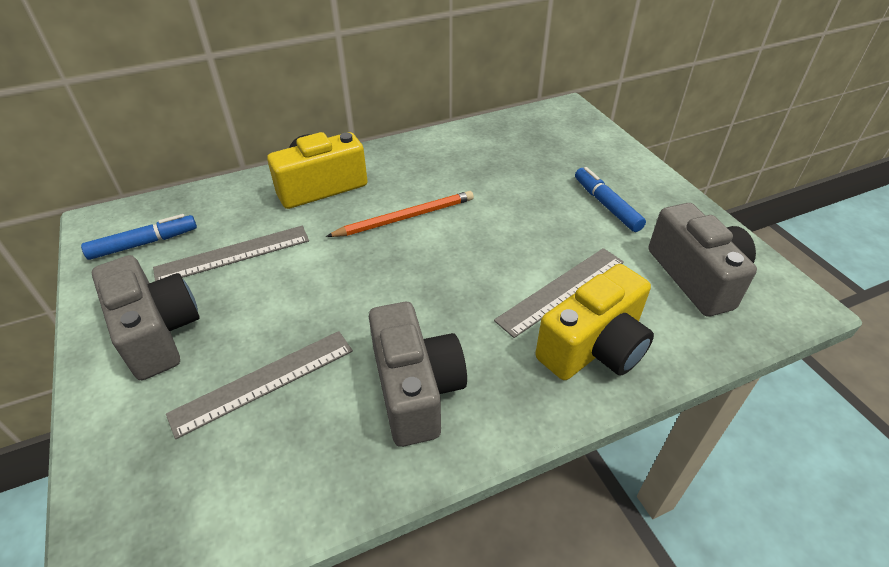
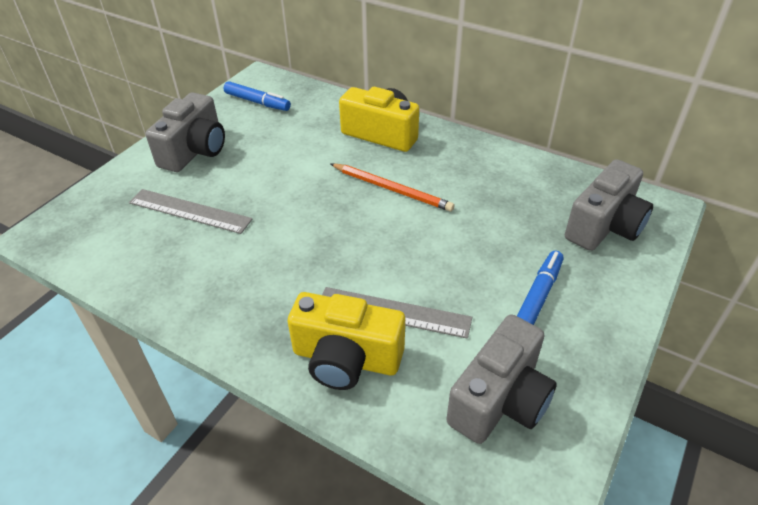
camera: 55 degrees right, 0 degrees up
grey ruler [153,226,309,281] -> none
grey camera [369,302,467,447] -> grey camera moved to [565,159,653,251]

